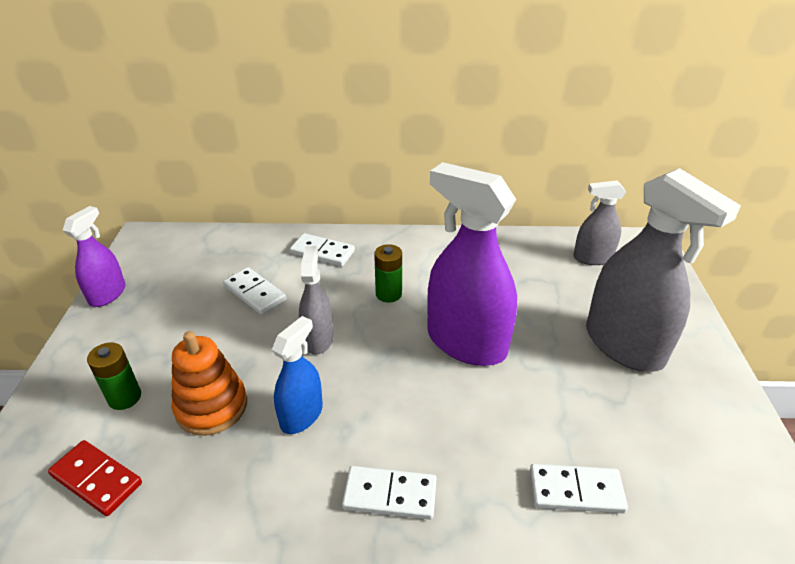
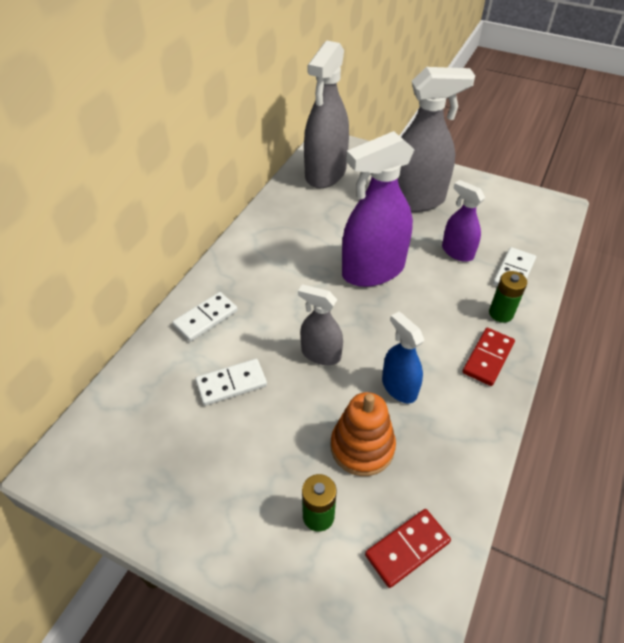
camera: 65 degrees left, 10 degrees up
purple spray bottle [63,206,126,307] -> purple spray bottle moved to [442,180,485,262]
white domino [342,466,437,520] -> red domino [462,328,515,386]
green battery [374,244,402,303] -> green battery moved to [489,271,527,323]
grey spray bottle [573,181,626,265] -> grey spray bottle [304,41,349,188], size x1.86

